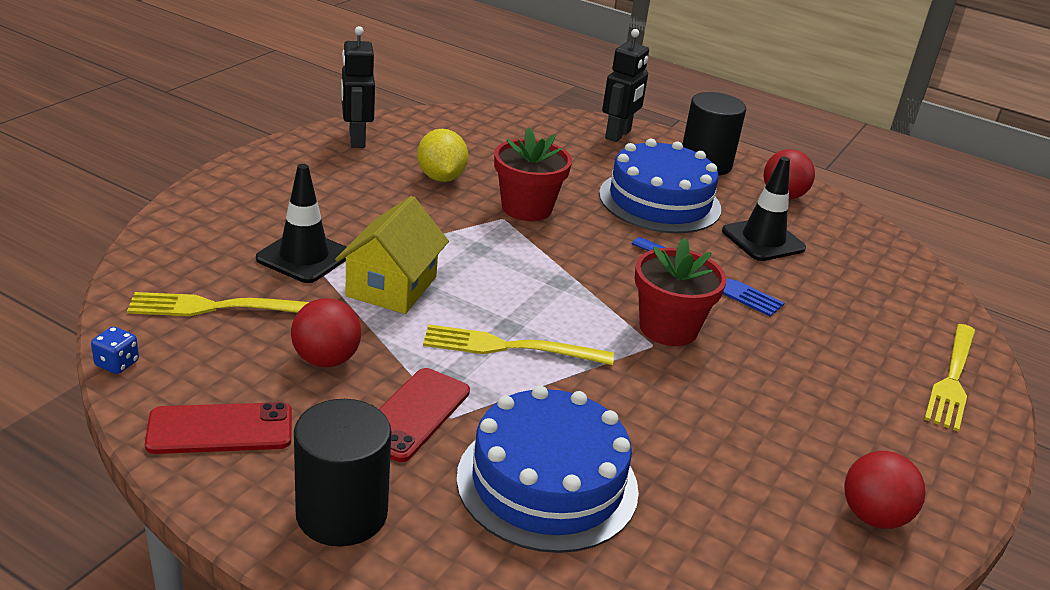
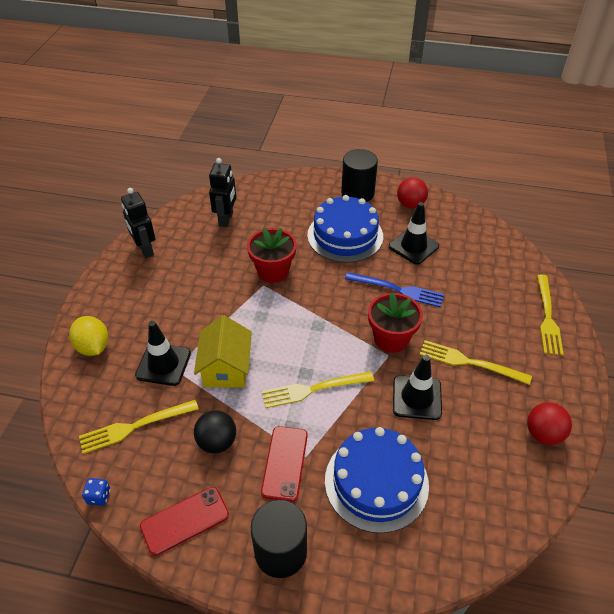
camera: 15 degrees left, 15 degrees up
red ball [291,298,361,367] -> black ball [194,410,236,454]
yellow lemon [417,129,468,182] -> yellow lemon moved to [69,316,108,356]
black robot [602,29,649,142] -> black robot moved to [209,158,236,227]
none -> black traffic cone [393,355,442,420]
none -> yellow fork [420,340,532,385]

